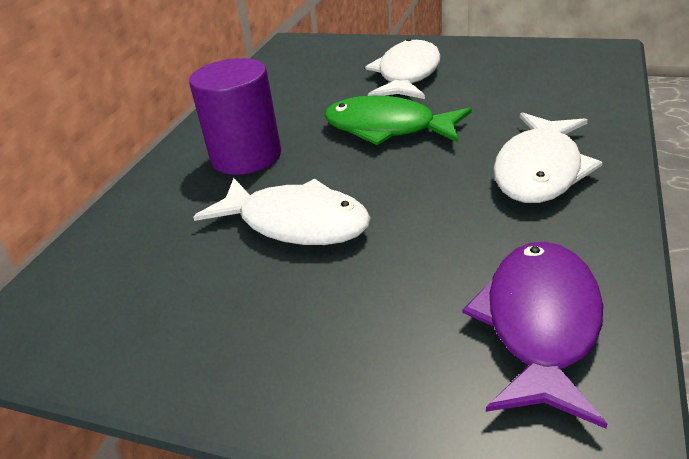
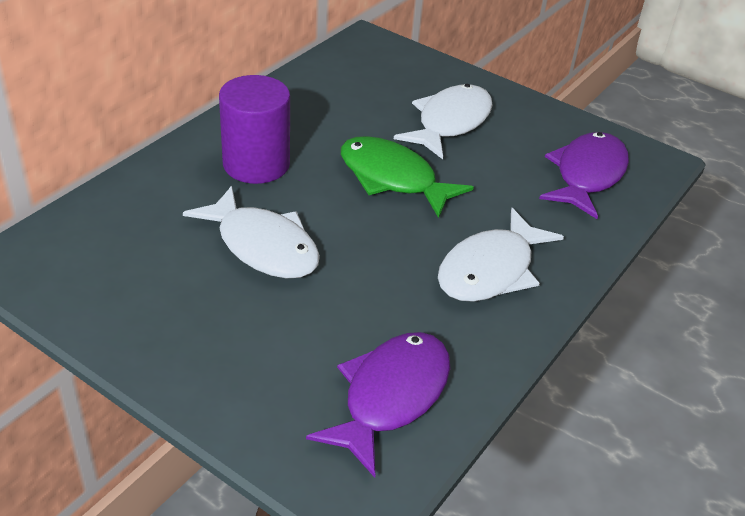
camera: 10 degrees right, 5 degrees up
none -> purple fish [539,132,629,219]

